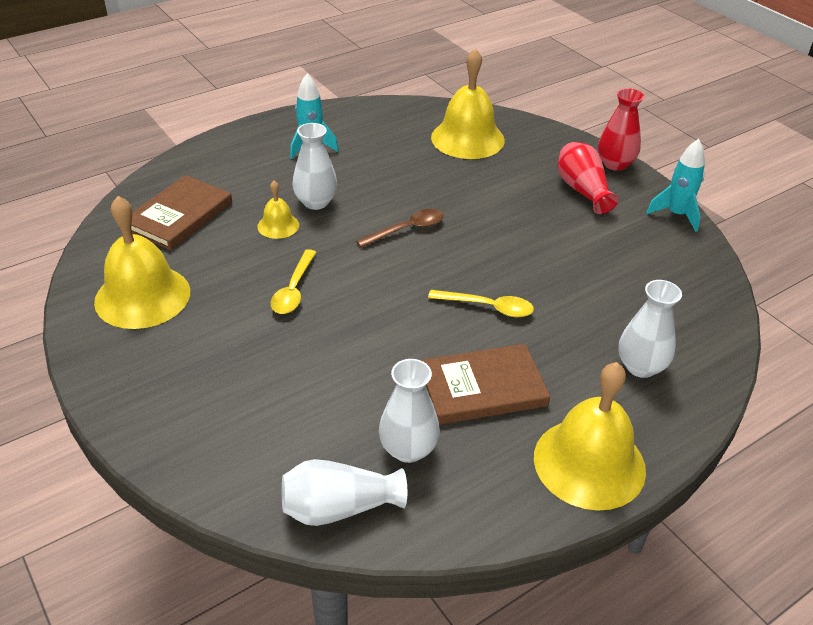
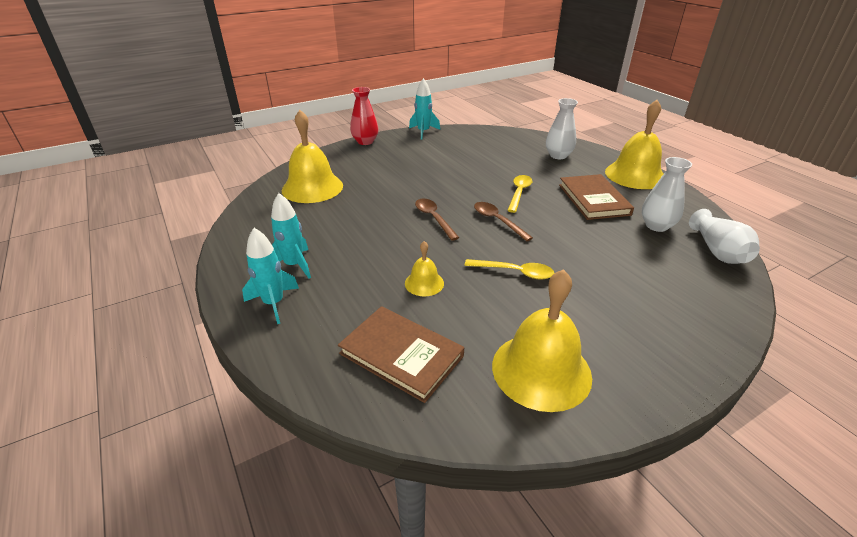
camera: 85 degrees left, 5 degrees down
white vase [292,123,338,210] -> none
red vase [558,142,619,214] -> none
none -> turquoise rocket [242,228,299,324]
none -> brown spoon [474,202,533,242]

